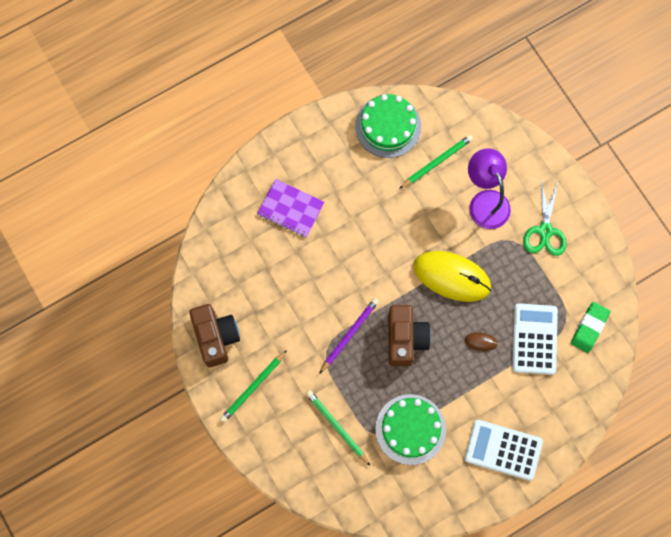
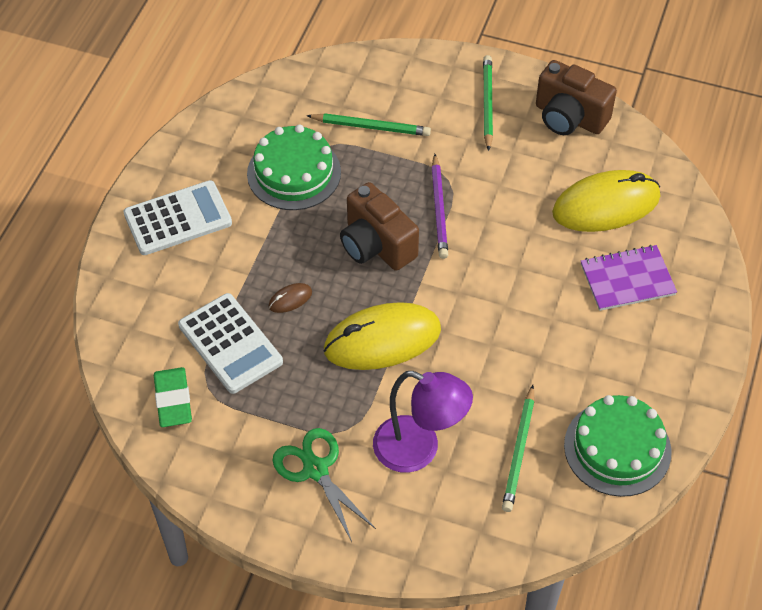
camera: 140 degrees right, 20 degrees down
none -> yellow mouse [552,170,660,232]

